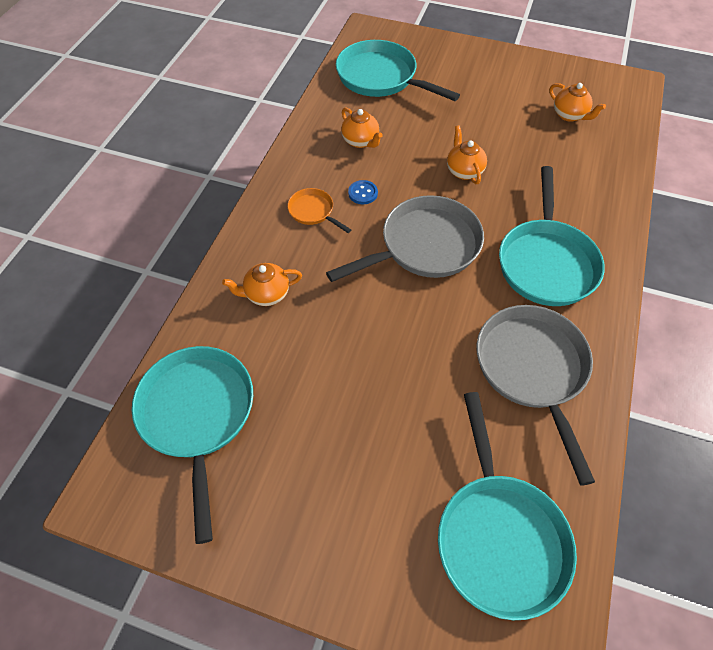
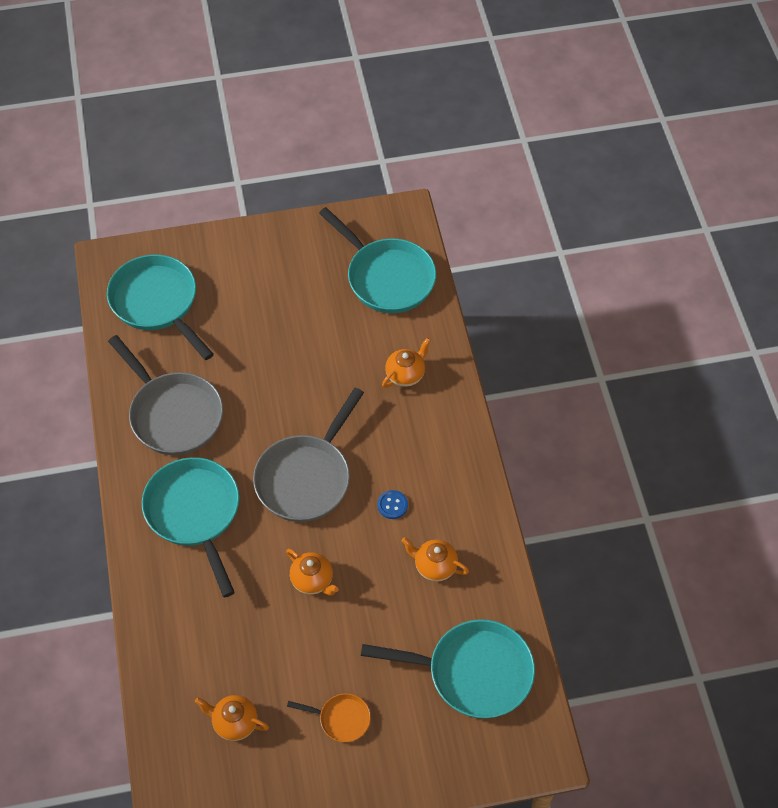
camera: 150 degrees right, 0 degrees up
orange pan [287,188,351,233] -> orange pan moved to [287,693,371,742]

